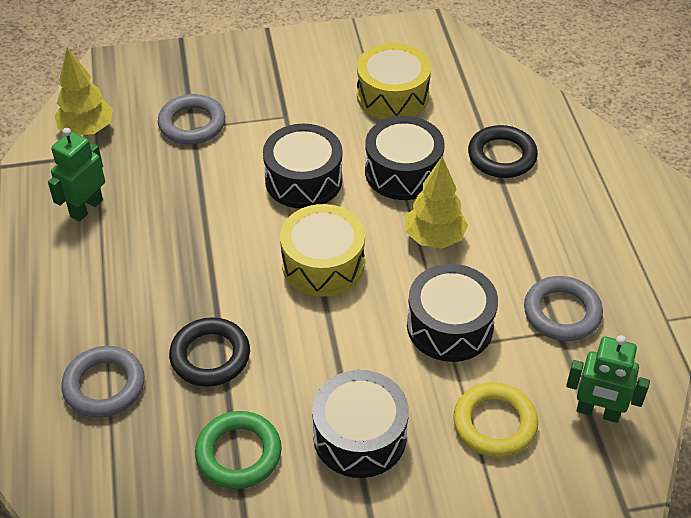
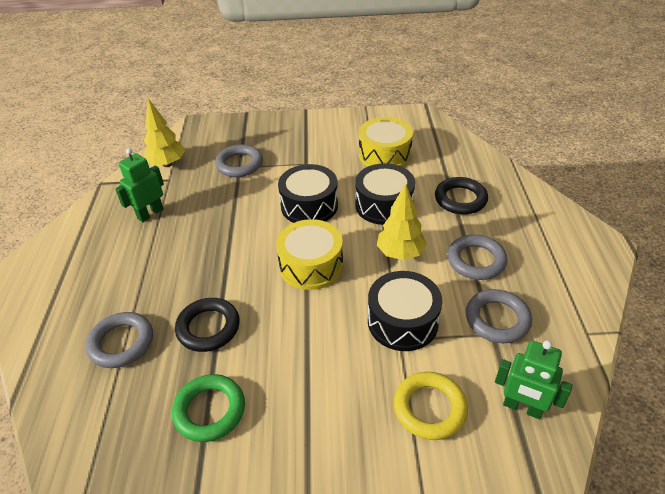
camera: 10 degrees right, 5 degrees down
black drum [312,370,409,478] -> none
none -> grey ring [448,235,508,280]

